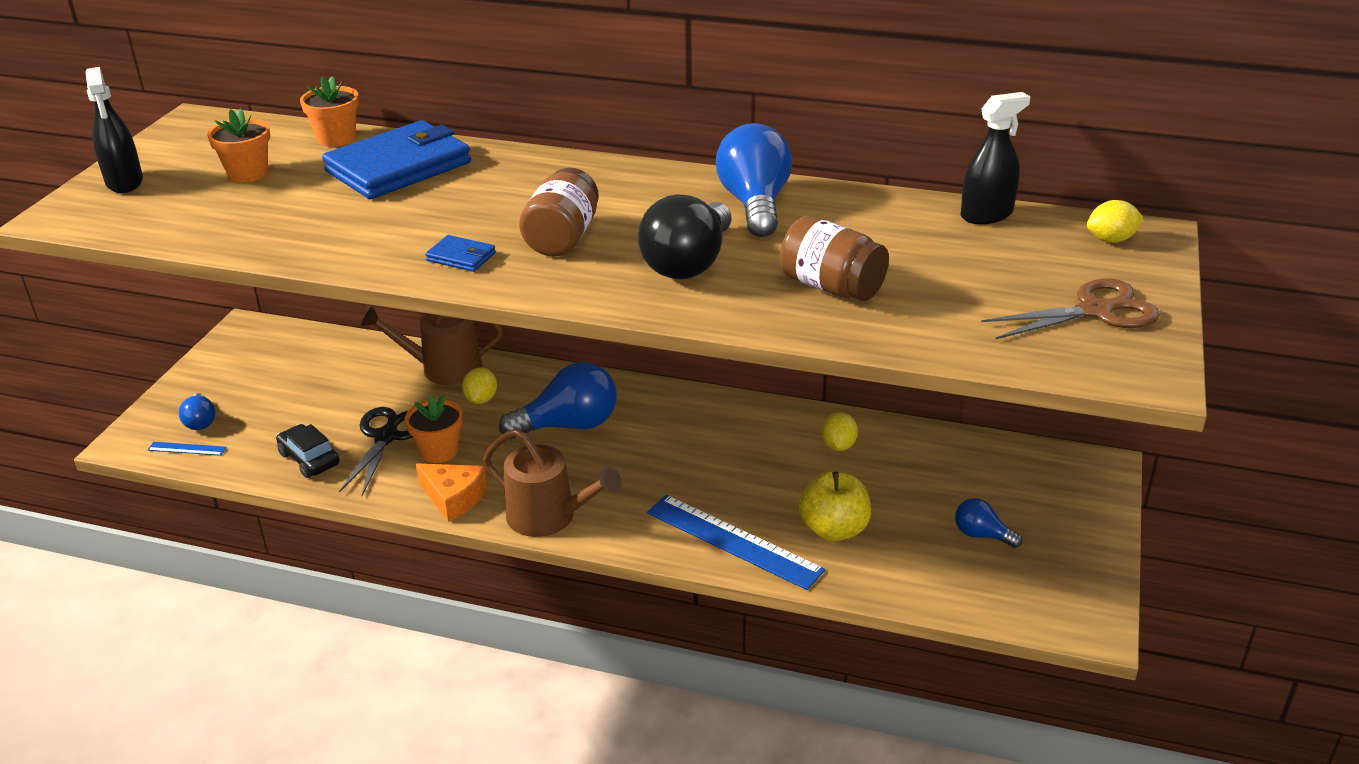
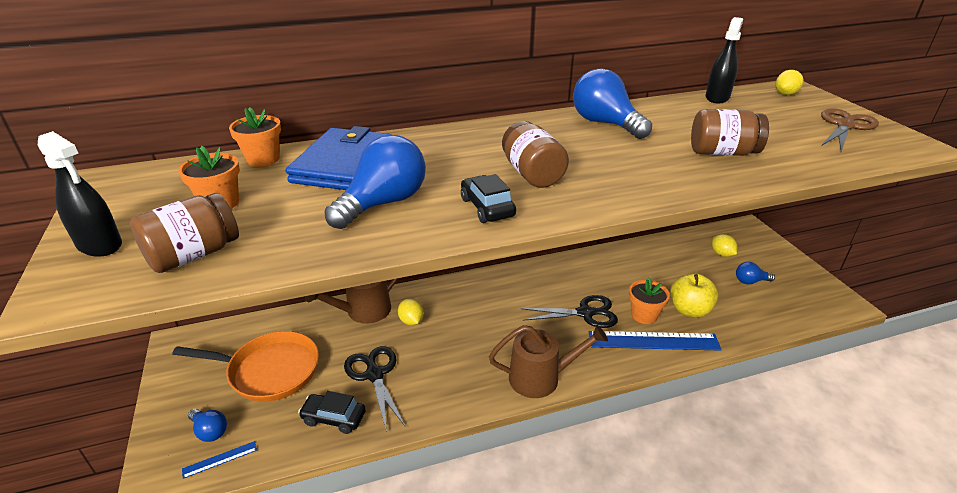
camera: 35 degrees left, 0 degrees up
orange flower pot [405,395,463,463] -> orange flower pot moved to [629,277,670,324]
orange cheese [416,464,487,522] -> none
blue wallet [425,235,496,272] -> black car [461,174,516,223]
blue light bulb [499,362,617,439] -> blue light bulb moved to [324,135,426,229]
black light bulb [638,194,731,279] -> none
yellow lemon [821,412,858,451] -> yellow lemon moved to [712,234,738,257]
none -> brown jar [130,193,239,273]
none -> orange pan [172,331,319,402]
none -> black scissors [521,295,618,328]

